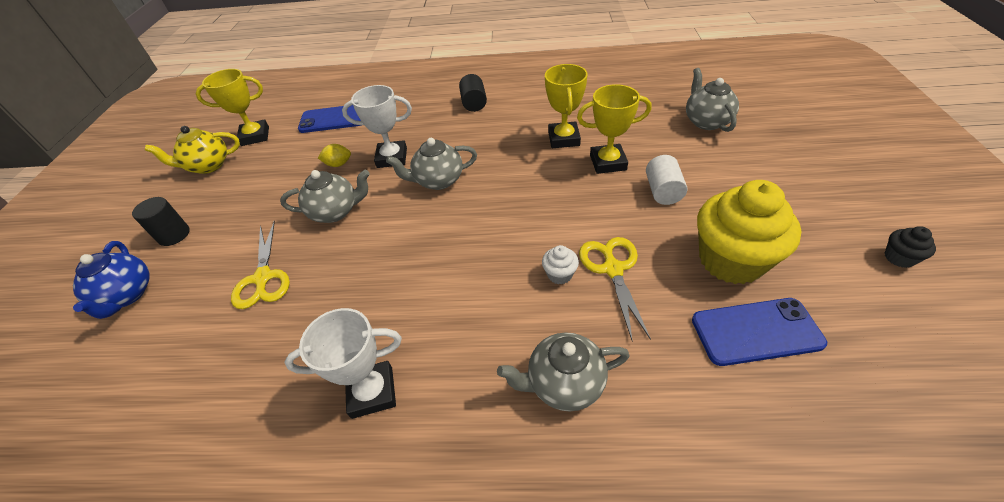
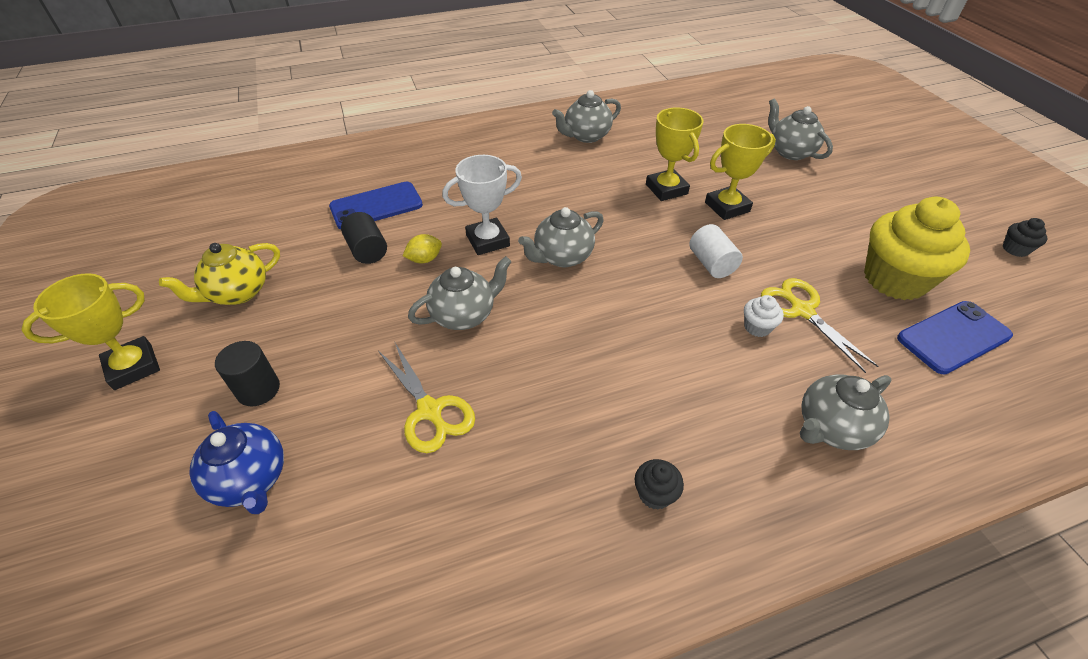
camera: 25 degrees left, 0 degrees up
yellow trophy [196,69,269,146] -> yellow trophy moved to [21,273,160,390]
white trophy [285,308,402,419] -> black cupcake [635,459,684,510]
black cylinder [459,74,487,112] -> black cylinder moved to [341,212,387,264]
white cylinder [646,155,687,205] -> white cylinder moved to [689,224,743,278]
none -> grey teapot [552,90,621,143]

